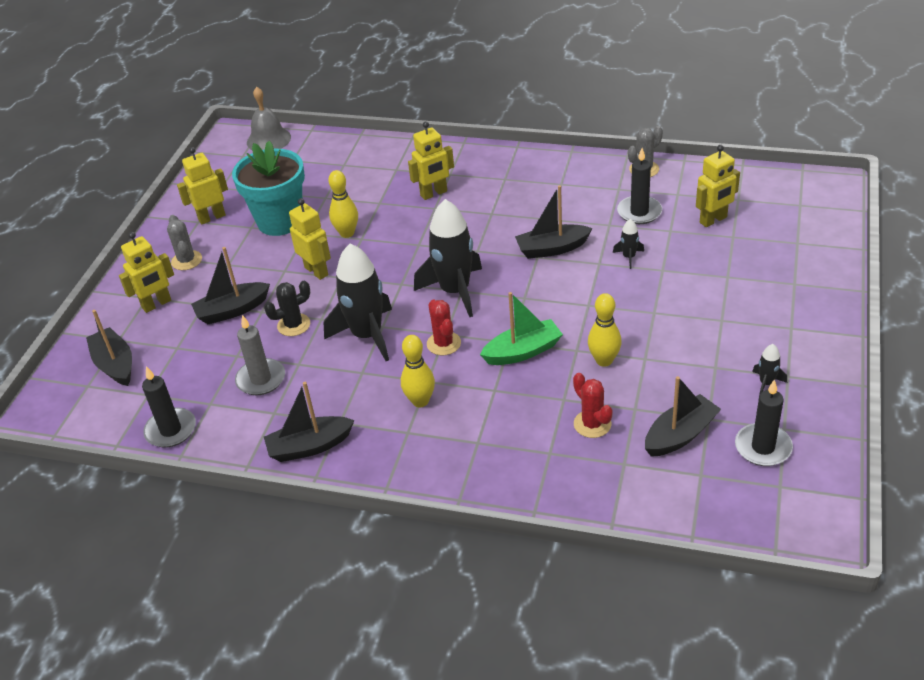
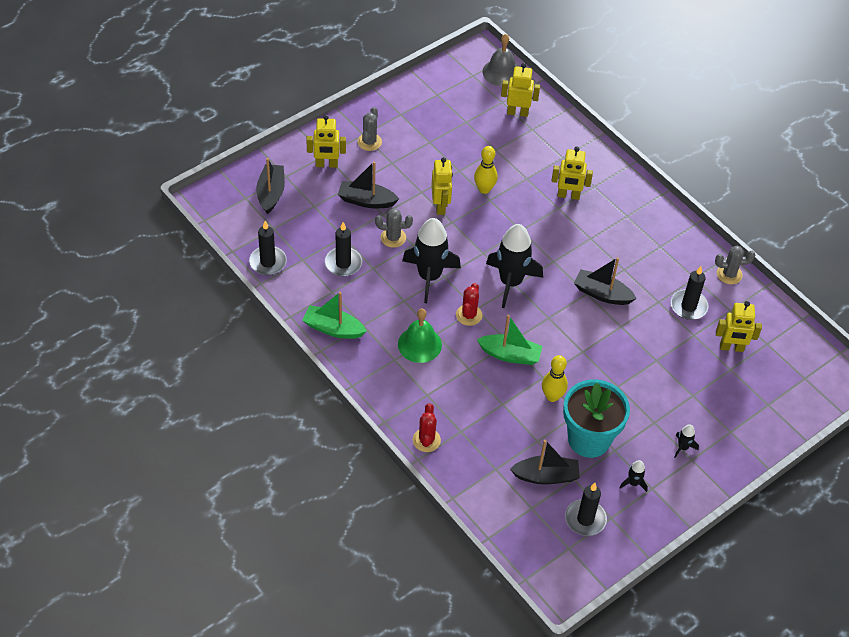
camera: 30 degrees right, 10 degrees up
yellow robot [177,147,228,224] -> yellow robot moved to [501,63,540,117]
turquoise flower pot [232,141,305,236] -> turquoise flower pot moved to [563,380,630,458]
grey candle [235,315,285,395] -> black candle [325,222,362,276]
black cactus [264,281,310,336] -> grey cactus [375,209,413,248]
black boat [264,382,355,462] -> green boat [302,292,367,339]
yellow bowling pin [401,335,435,407] -> green bell [398,308,442,363]
red cactus [573,373,613,438] -> red cactus moved to [413,403,441,452]
black rocket [613,219,644,269] -> black rocket moved to [674,424,699,458]

